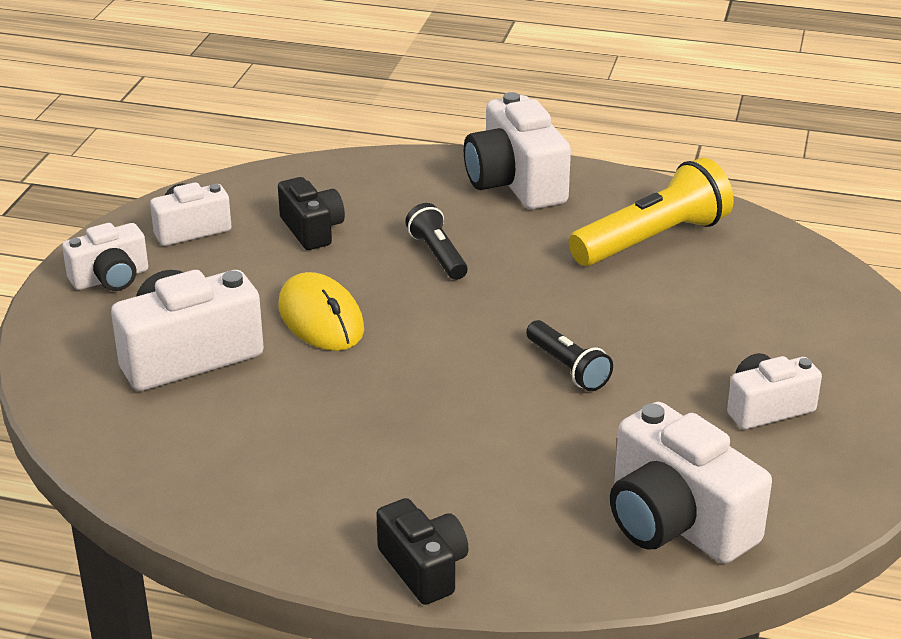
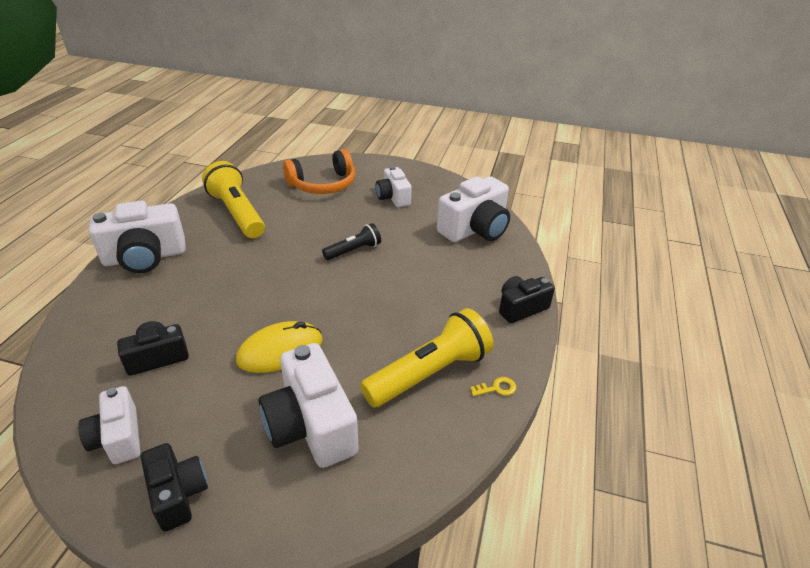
camera: 90 degrees left, 5 degrees up
white camera [62,223,148,291] -> black camera [141,443,208,532]
black flashlight [405,203,468,280] -> none
none -> orange headphones [283,149,355,194]
none -> yellow flashlight [360,308,493,408]
none -> yellow key [470,377,516,396]

